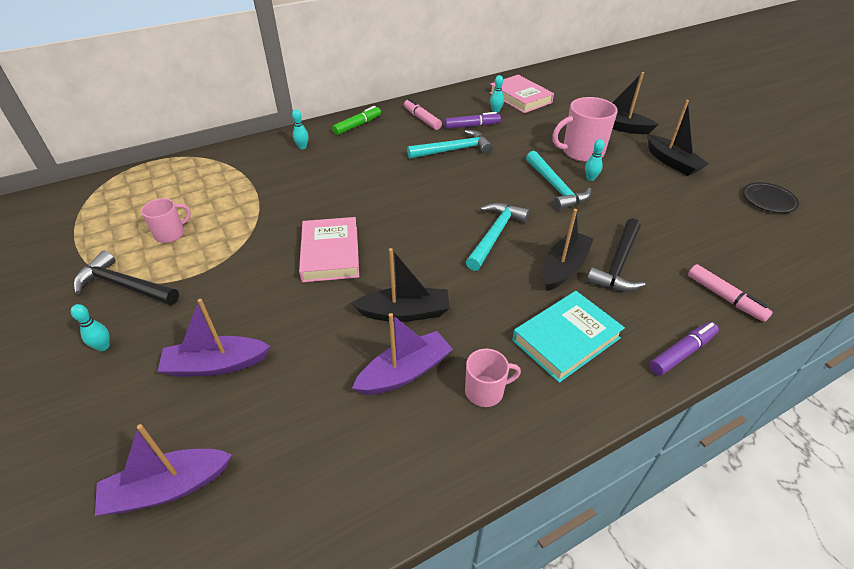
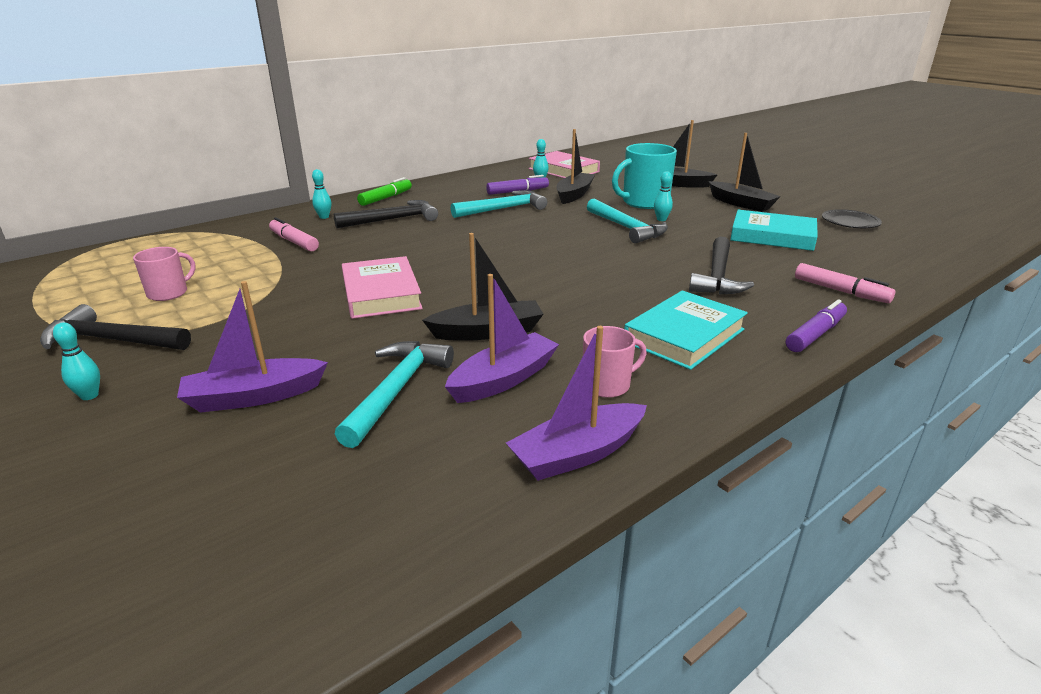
camera: 10 degrees left, 15 degrees down
purple boat [95,424,232,516] -> purple boat moved to [506,326,647,481]
pink marker [404,99,442,130] -> pink marker moved to [269,217,319,252]
turquoise hammer [466,203,530,271] -> turquoise hammer moved to [335,341,454,448]
black boat [542,209,594,291] -> black boat moved to [557,129,595,204]
pink mug [552,97,618,162] -> turquoise mug [612,143,677,209]
none -> black hammer [334,200,438,228]
none -> turquoise book [730,210,818,251]

